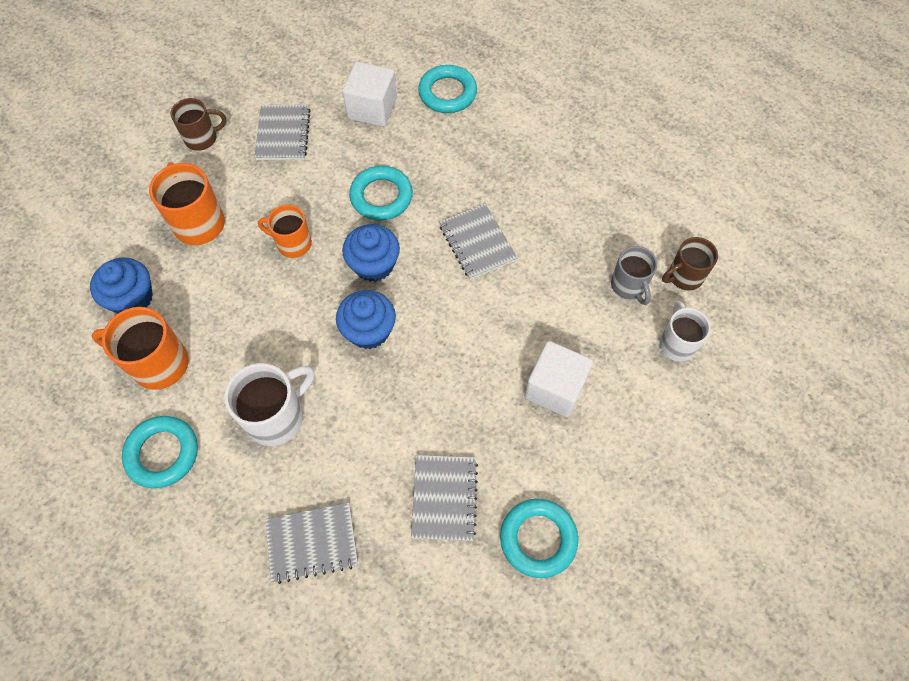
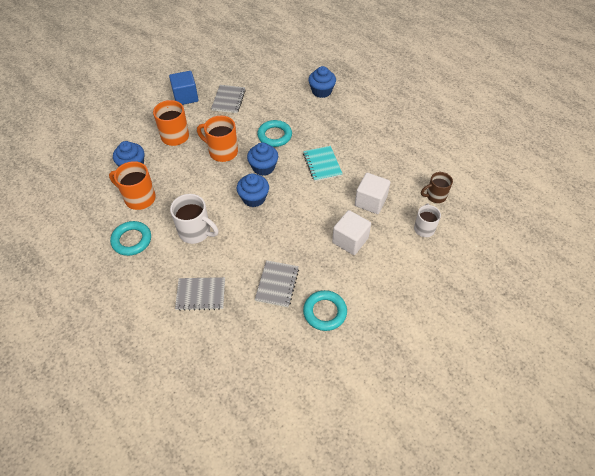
camera: 10 degrees right, 10 degrees down
brown mug [170,98,227,151] -> blue cube [169,71,199,105]
white mug [224,363,314,446] -> white mug turned 60 degrees clockwise [170,194,219,244]
orange mug [258,205,312,258] -> orange mug [197,116,238,162], size x1.52
white cube [342,62,397,127] -> white cube moved to [355,173,390,214]
turquoise ring [418,65,477,113] -> blue cupcake [308,66,336,98]
grey notebook [439,204,517,280] -> turquoise notebook [303,146,343,182]
grey mug [611,246,658,305] -> none

